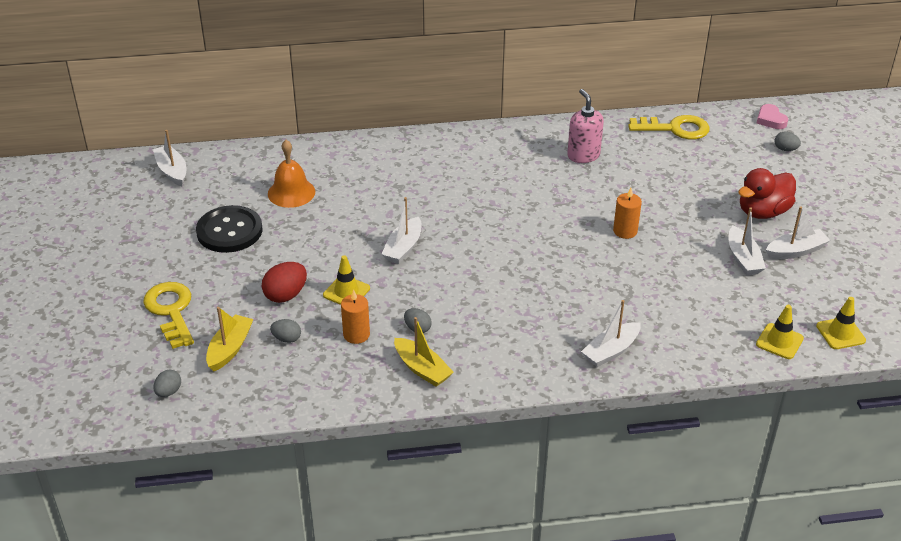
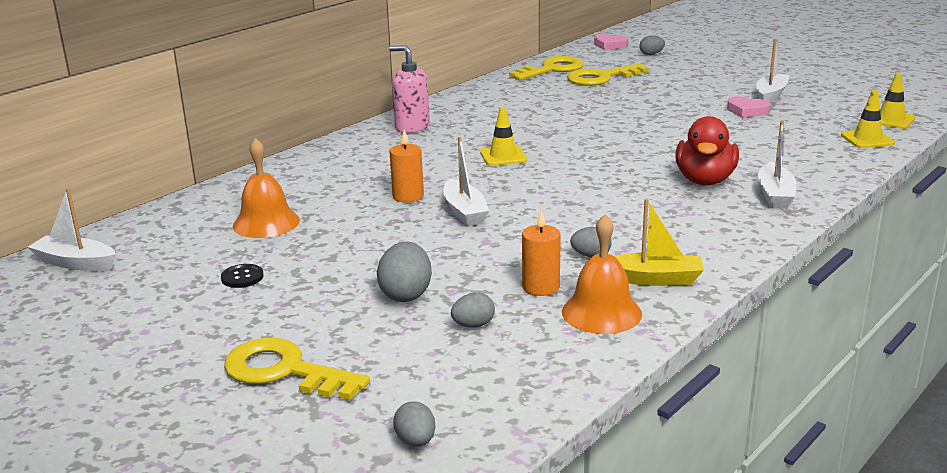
camera: 40 degrees left, 15 degrees down
black button [196,205,262,253] -> black button [221,264,264,288], size x0.43
yellow boat [206,307,253,371] -> none
red egg [262,262,307,303] -> grey egg [377,242,432,302]
yellow traffic cone [323,255,370,305] -> yellow traffic cone moved to [480,107,527,166]
pink soap dispenser [567,89,604,163] -> pink soap dispenser moved to [389,45,430,133]
orange candle [613,188,642,239] -> orange candle moved to [389,130,424,203]
white boat [729,207,766,275] -> pink heart [727,96,770,118]
red duck [738,168,796,219] -> red duck moved to [676,116,739,185]
none -> orange bell [562,214,642,334]
none -> yellow key [567,63,649,86]

